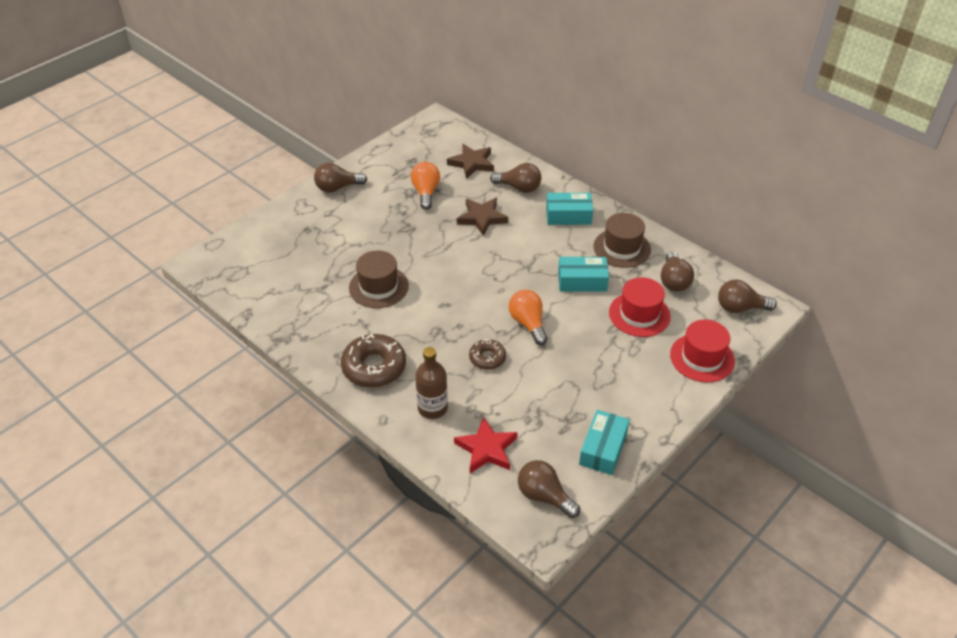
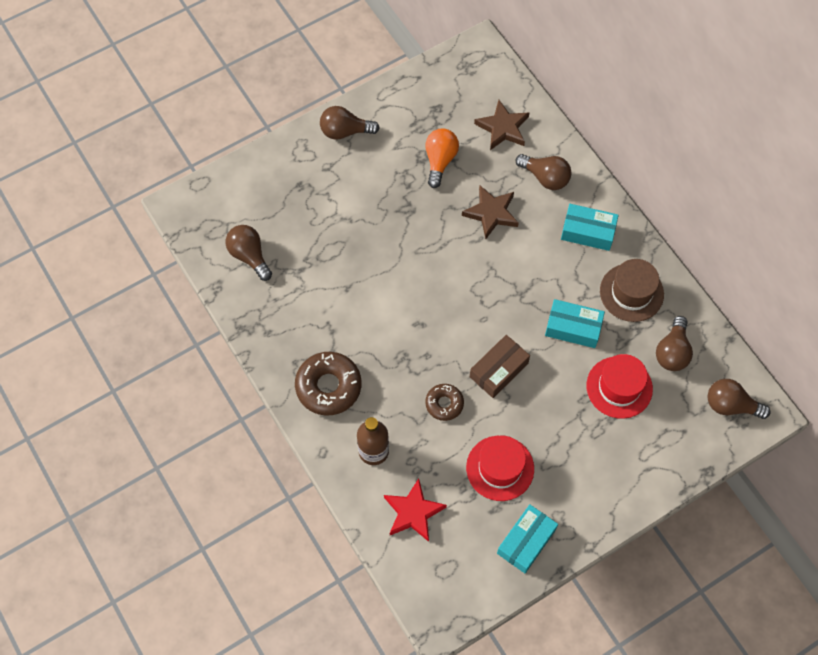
camera: 15 degrees right, 20 degrees up
brown hat [349,251,409,308] -> none
orange light bulb [509,290,548,345] -> brown box [470,335,530,398]
brown light bulb [518,460,580,518] -> brown light bulb moved to [226,225,272,281]
red hat [670,320,735,382] -> red hat moved to [466,436,534,501]

